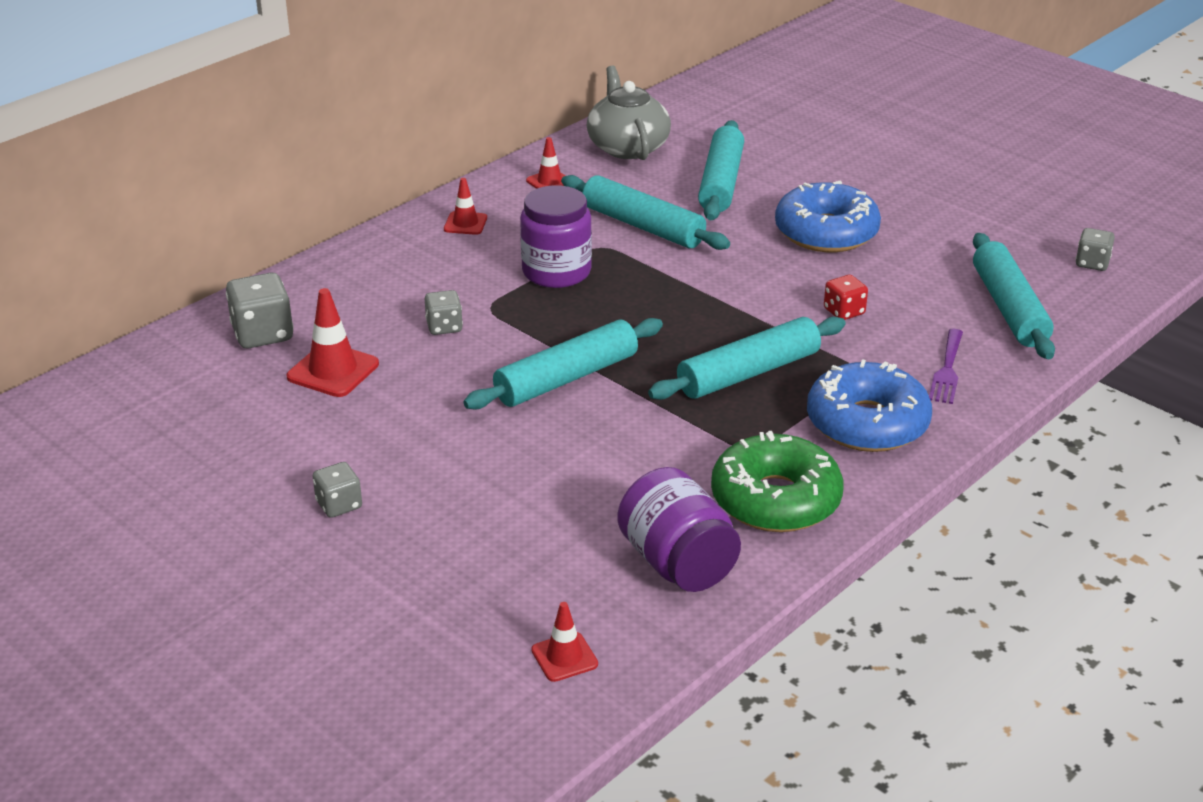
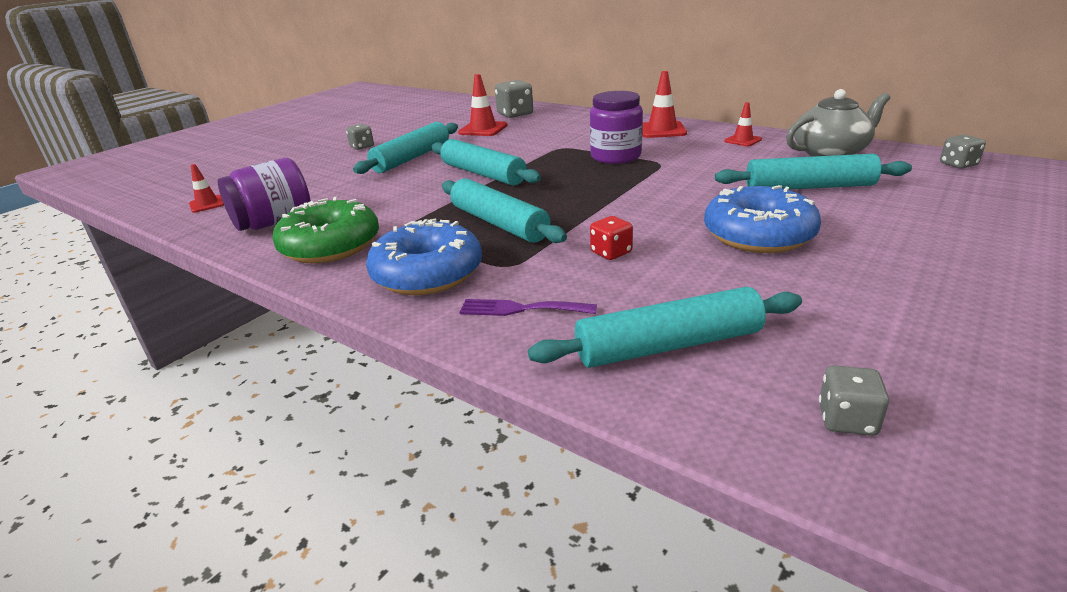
camera: 85 degrees right, 5 degrees down
grey dice [425,290,463,335] -> grey dice moved to [940,134,986,169]
red traffic cone [444,178,487,235] -> red traffic cone [642,71,687,138], size x1.63
turquoise rolling pin [561,175,730,250] -> turquoise rolling pin moved to [353,122,458,174]

